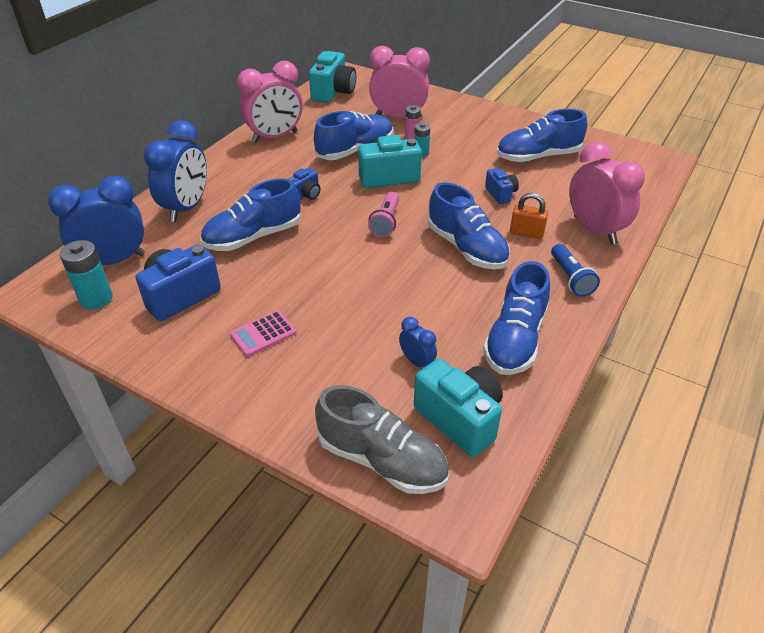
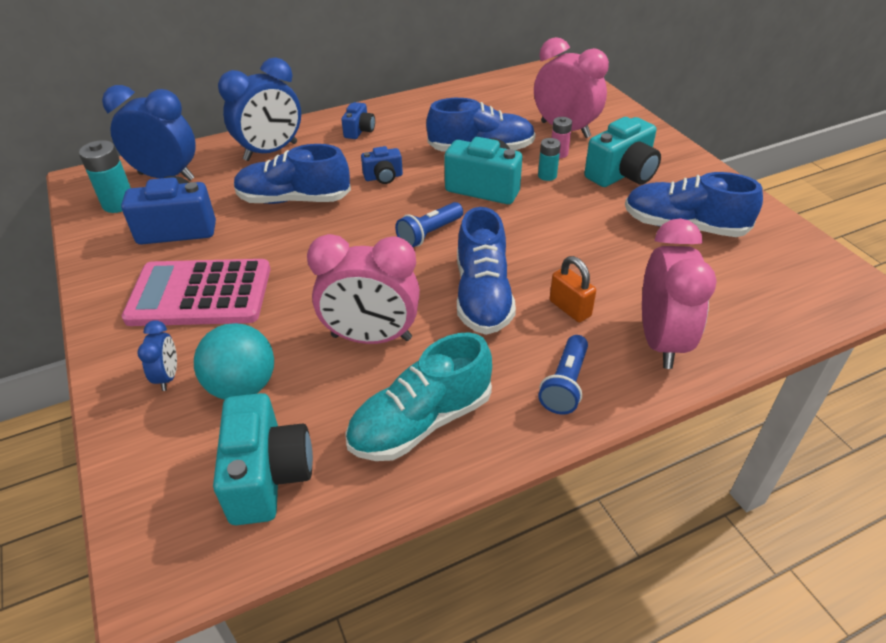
camera: 35 degrees right, 0 degrees up
pink calculator [230,310,296,357] -> pink calculator [121,259,270,326], size x2.06
pink clock [237,61,303,143] -> pink clock moved to [307,234,420,344]
turquoise camera [309,51,356,103] -> turquoise camera moved to [584,117,661,187]
grey shoe [315,385,449,494] -> none
pink flashlight [368,192,399,237] -> blue flashlight [395,202,463,247]
blue clock [399,317,437,367] -> blue clock moved to [137,320,177,391]
blue shoe [483,261,550,375] -> turquoise shoe [345,333,492,461]
blue camera [485,168,519,204] -> blue camera moved to [341,102,375,139]
none -> turquoise ball [194,323,274,400]

